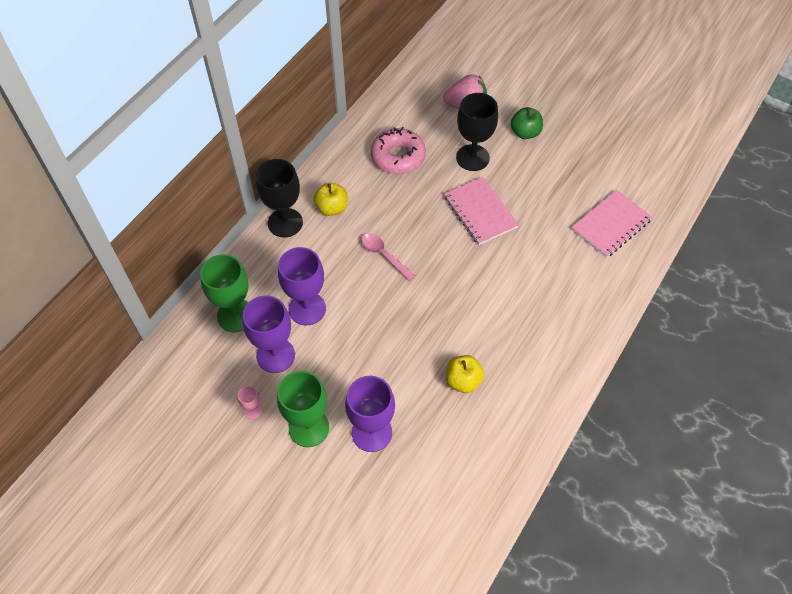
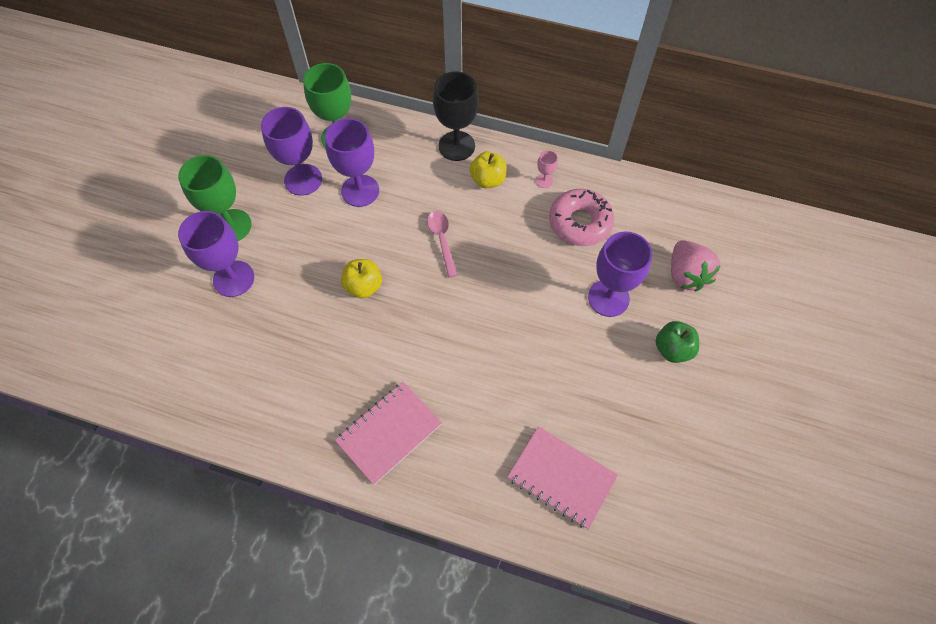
camera: 75 degrees right, 5 degrees up
pink goblet [238,386,262,419] -> pink goblet moved to [536,150,558,188]
pink spoon [361,234,415,281] -> pink spoon turned 45 degrees counterclockwise [427,211,458,278]
pink notebook [444,177,519,245] -> pink notebook moved to [335,382,442,485]
yellow apple [446,355,484,393] -> yellow apple moved to [341,259,382,298]
black goblet [456,93,498,171] -> purple goblet [588,231,652,317]

